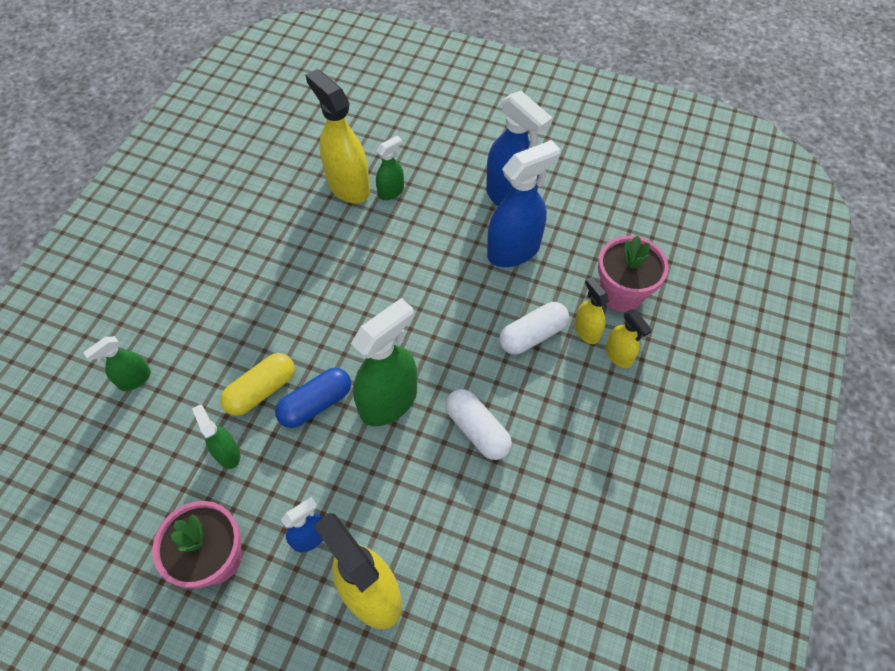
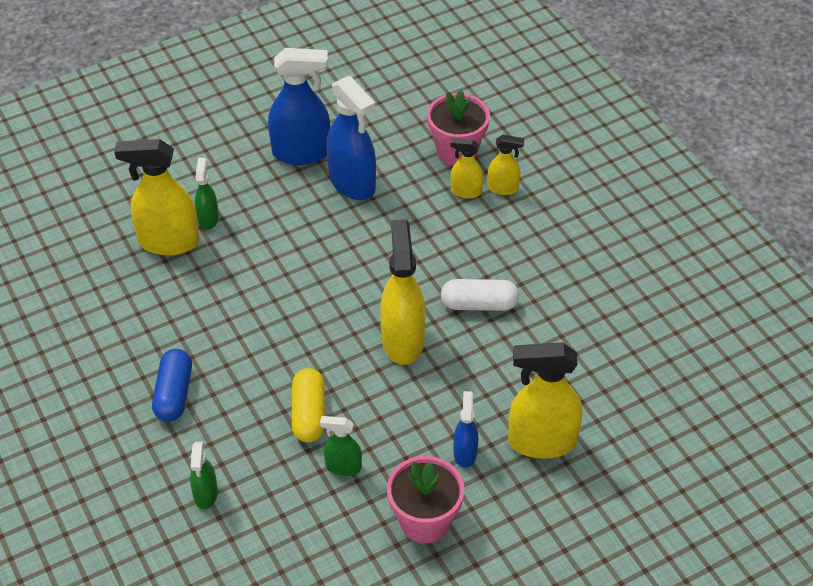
camera: 50 degrees left, 10 degrees down
blue capsule [275,368,351,428] -> blue capsule moved to [152,349,192,422]
green spray bottle [351,298,417,426] -> yellow spray bottle [380,219,425,365]
blue spray bottle [487,140,560,267] -> blue spray bottle turned 135 degrees clockwise [327,76,376,200]
white capsule [499,302,569,355] -> none

